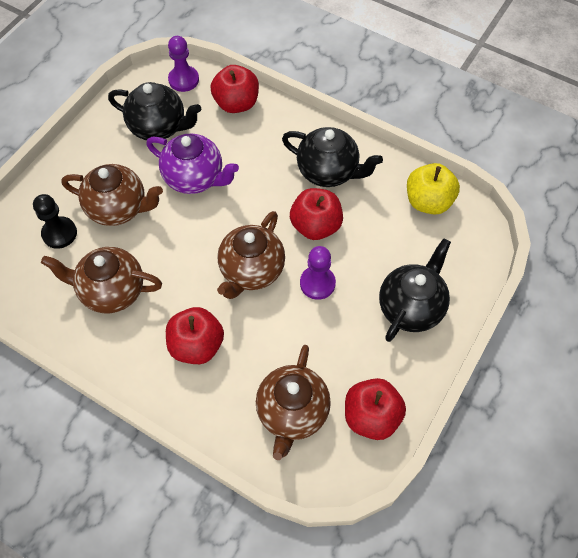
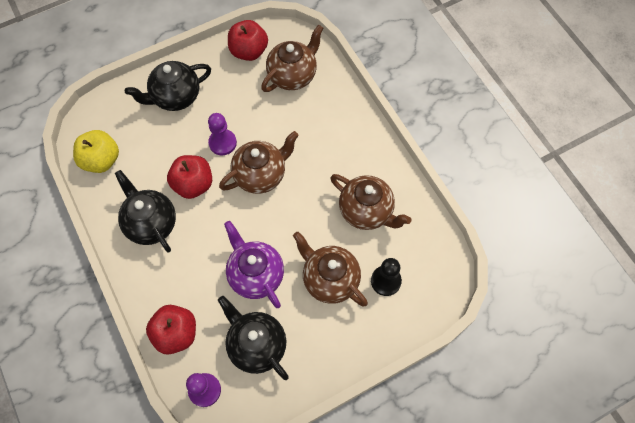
camera: 150 degrees left, 5 degrees up
red apple [166,307,224,364] -> none

